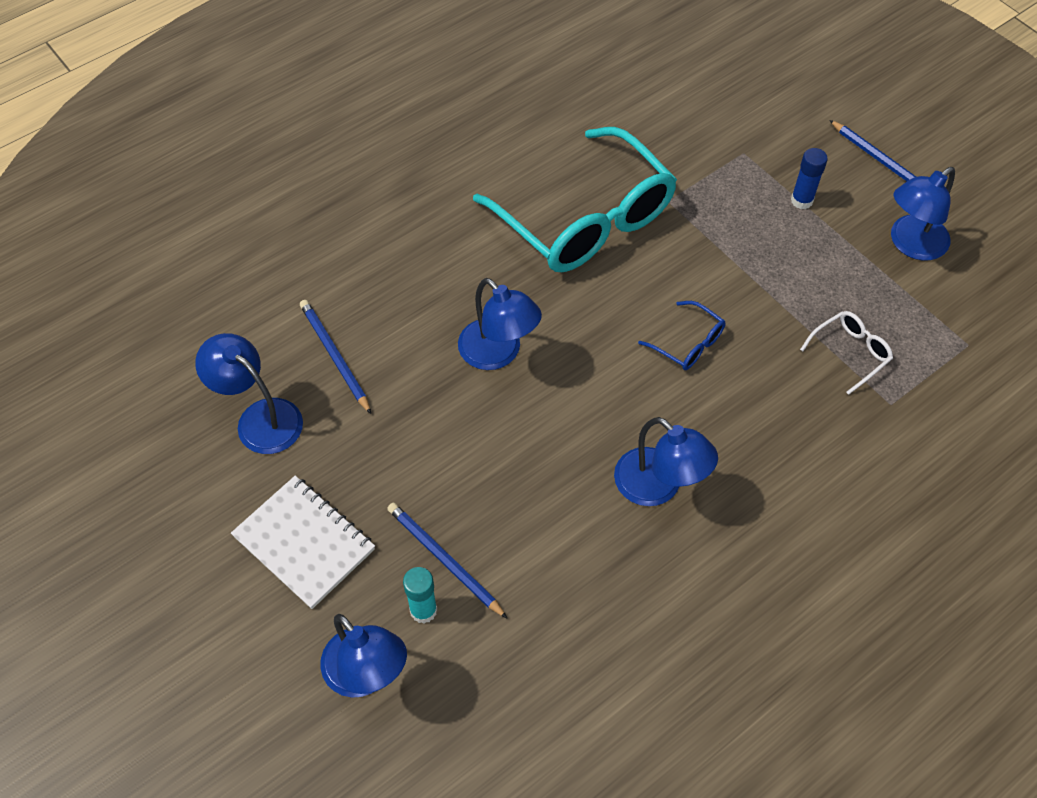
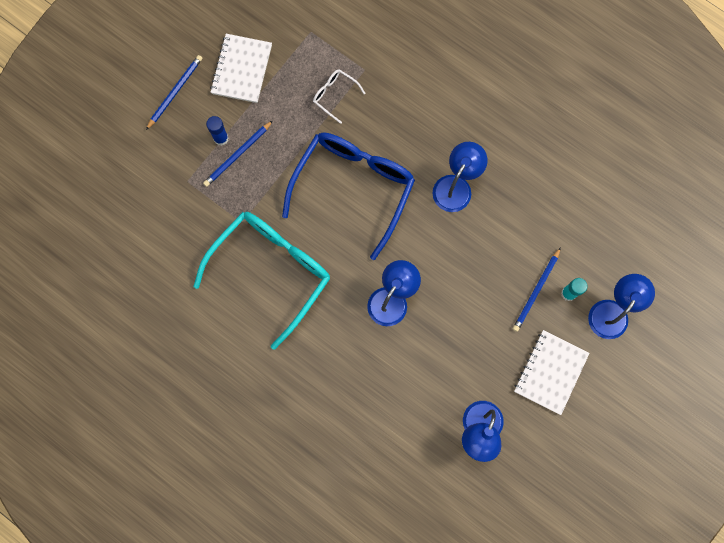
camera: 105 degrees left, 20 degrees up
blue pencil [300,300,371,414] -> blue pencil moved to [203,121,273,187]
blue glasses [638,301,726,370] -> blue glasses [282,132,415,260], size x2.46
blue lamp [891,167,955,261] -> white notebook [210,34,272,103]

